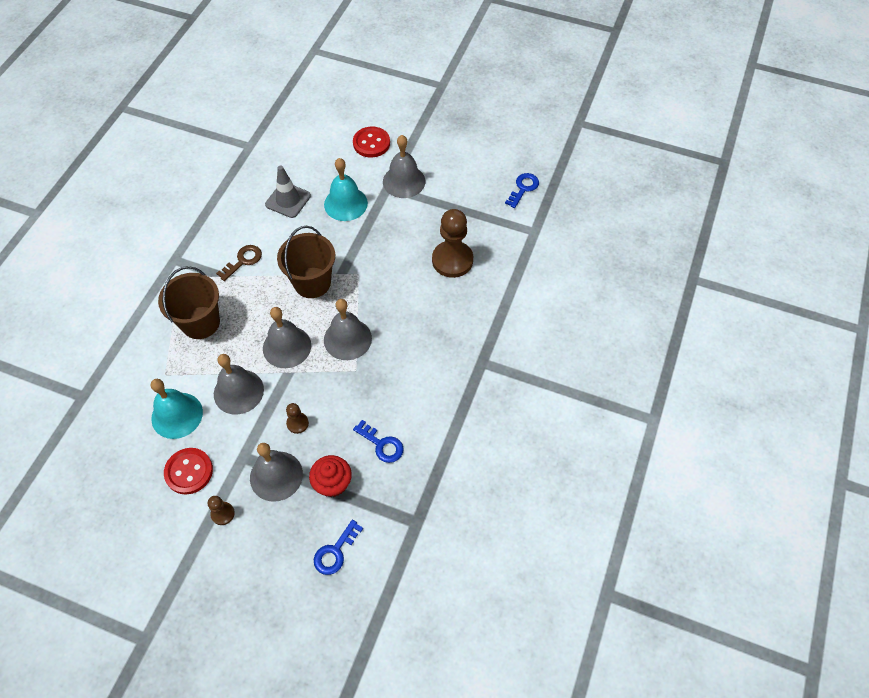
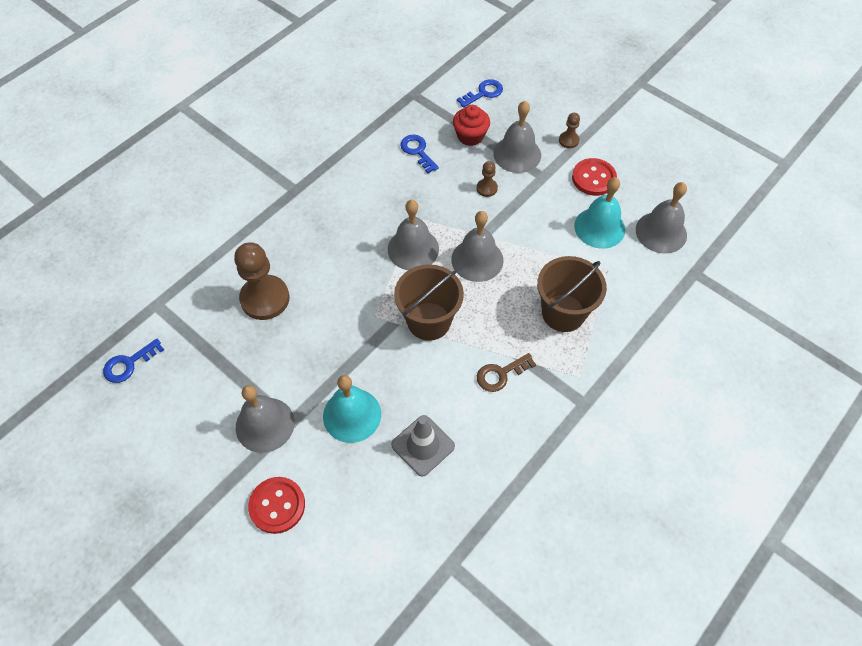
camera: 160 degrees left, 0 degrees up
grey bell [214,354,264,415] -> grey bell moved to [636,182,687,254]

